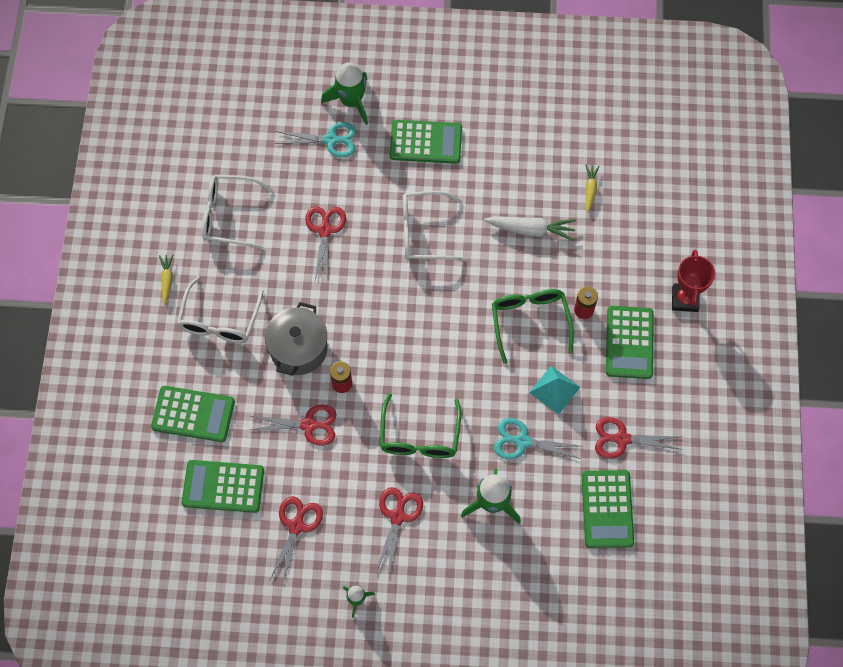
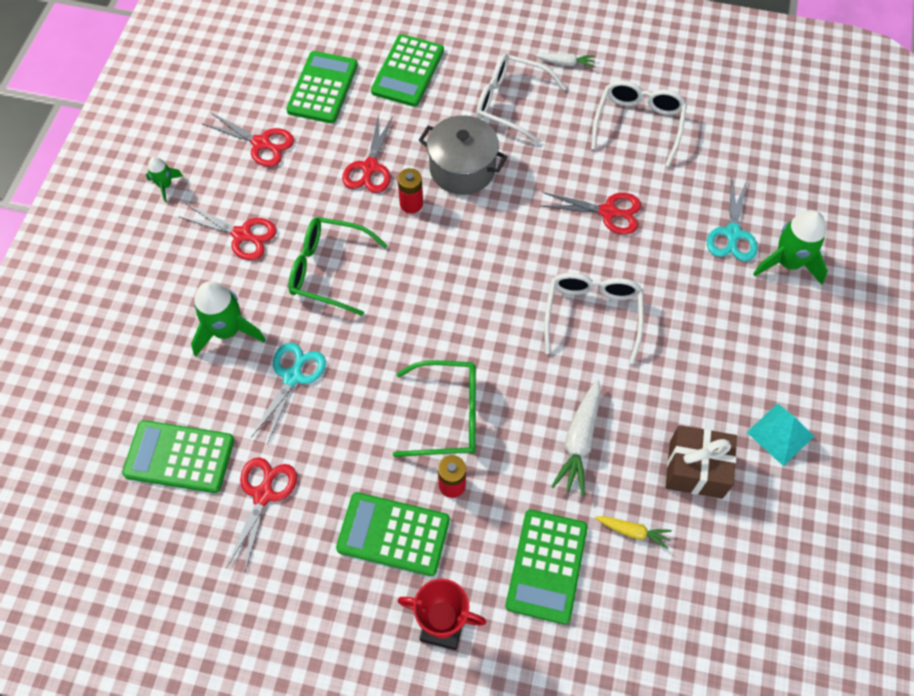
camera: 100 degrees right, 5 degrees down
yellow carrot [159,255,173,305] -> white carrot [535,53,595,68]
green calculator [390,120,462,164] -> green calculator moved to [505,510,588,625]
turquoise pyramid [529,366,580,414] -> turquoise pyramid moved to [747,403,814,466]
none -> brown gift [665,425,737,499]

